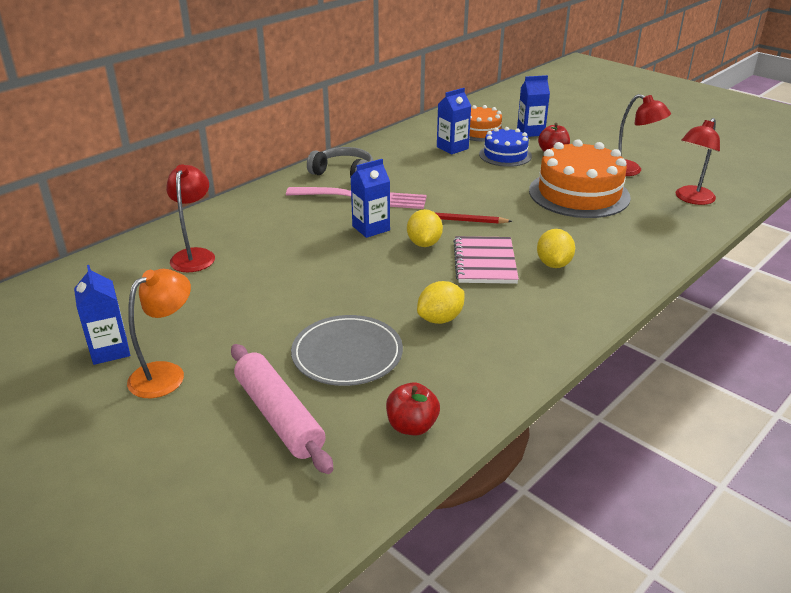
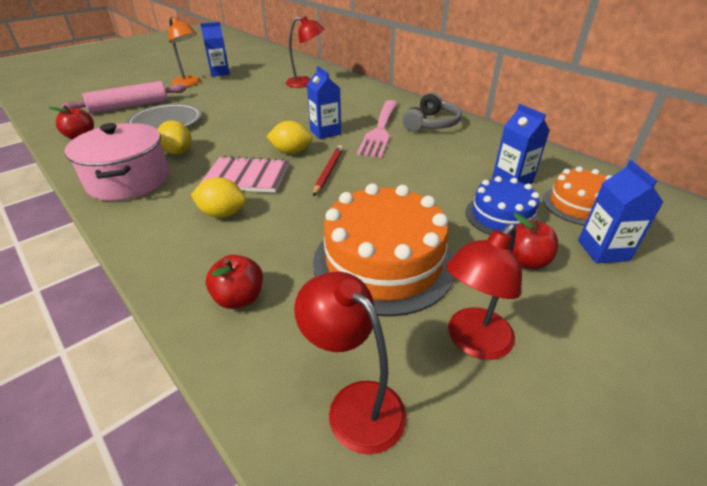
camera: 95 degrees right, 5 degrees up
none -> pink pot [65,123,169,201]
none -> red apple [206,255,263,309]

